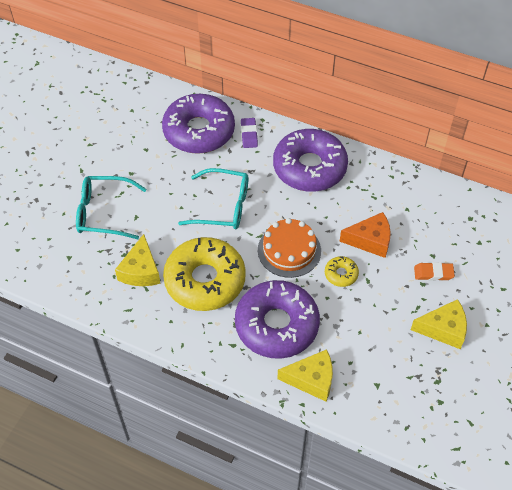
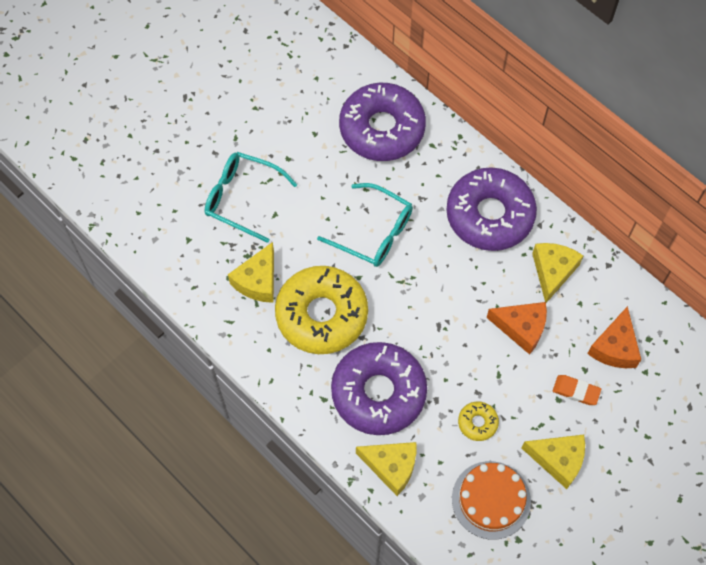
camera: 20 degrees right, 10 degrees up
purple eraser [241,118,258,148] -> none
orange cake [258,218,321,278] -> orange cake moved to [452,461,531,540]
yellow donut [325,256,359,287] -> yellow donut moved to [458,402,499,441]
none -> yellow cheese [532,243,583,303]
none -> orange cheese [587,306,641,368]

